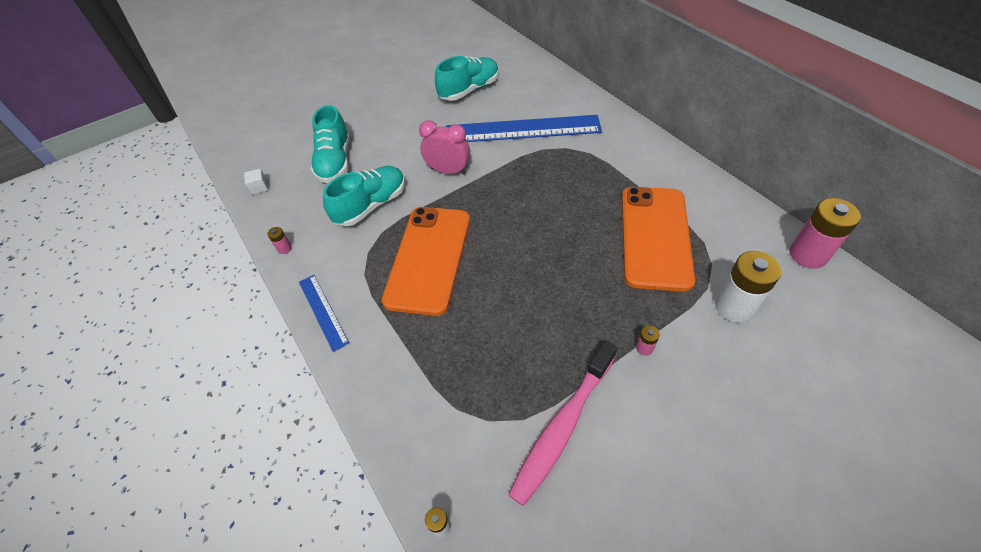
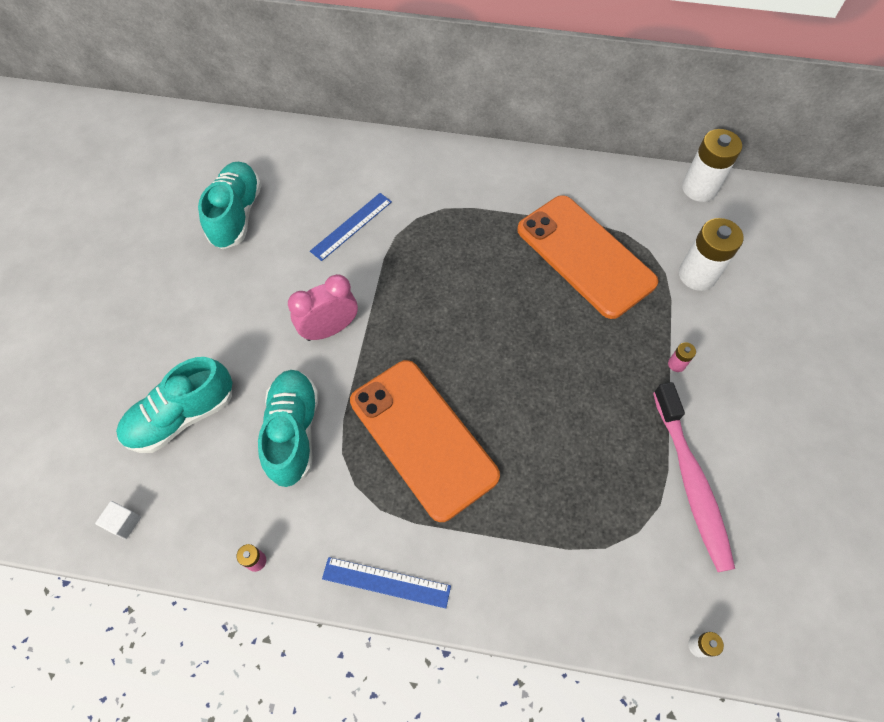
camera: 50 degrees left, 10 degrees up
turquoise shoe [311,105,350,183] -> turquoise shoe turned 105 degrees clockwise [116,357,233,453]
blue ruler [446,115,602,142] -> blue ruler [310,193,392,261], size x0.49
pink battery [790,198,861,269] -> white battery [682,129,742,202]

